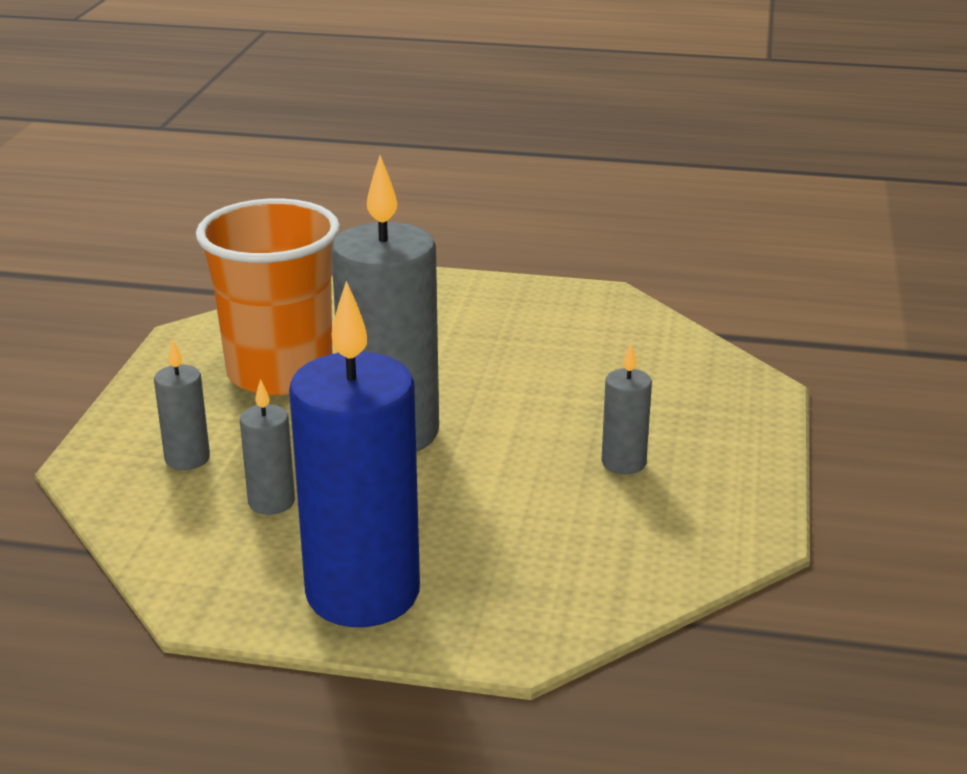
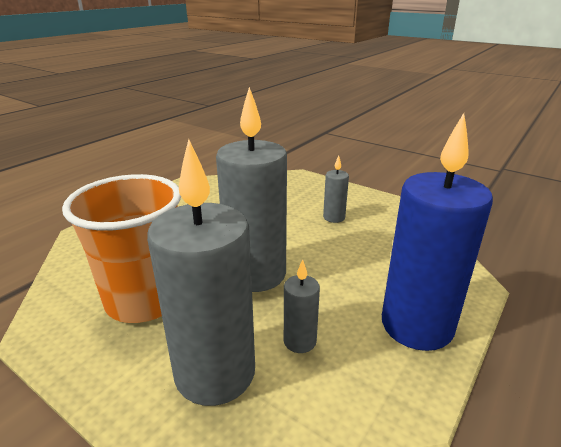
camera: 65 degrees left, 0 degrees up
grey candle [154,340,210,470] -> grey candle [147,139,255,406], size x2.23

